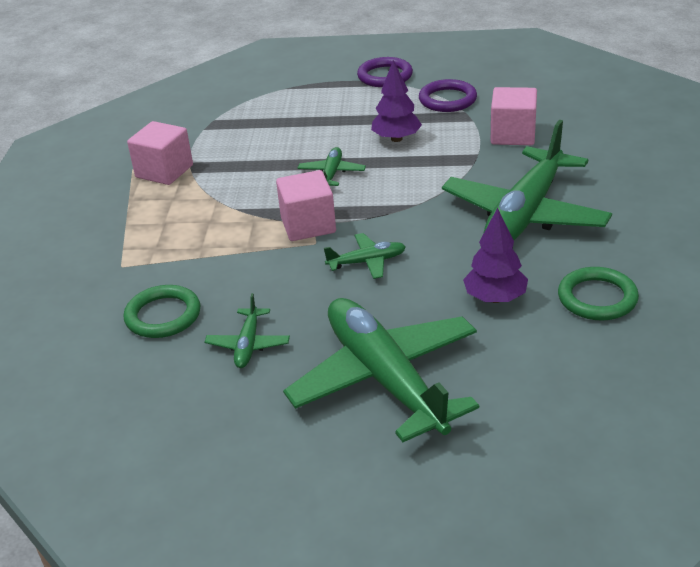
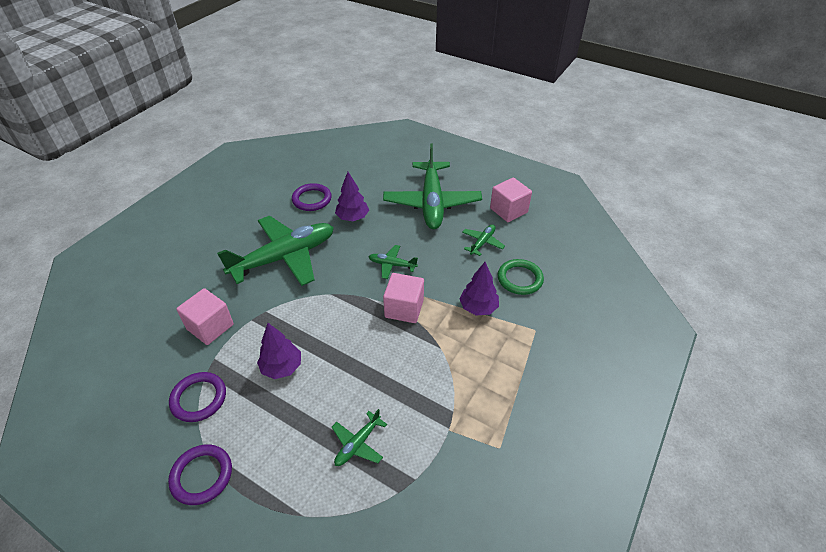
camera: 155 degrees left, 10 degrees up
pink cube [127,121,193,185] -> pink cube moved to [490,178,532,222]
green plane [298,147,366,186] -> green plane moved to [332,409,387,466]
green ring [558,267,639,320] -> purple ring [292,183,332,211]
none -> purple tree [459,262,499,316]

